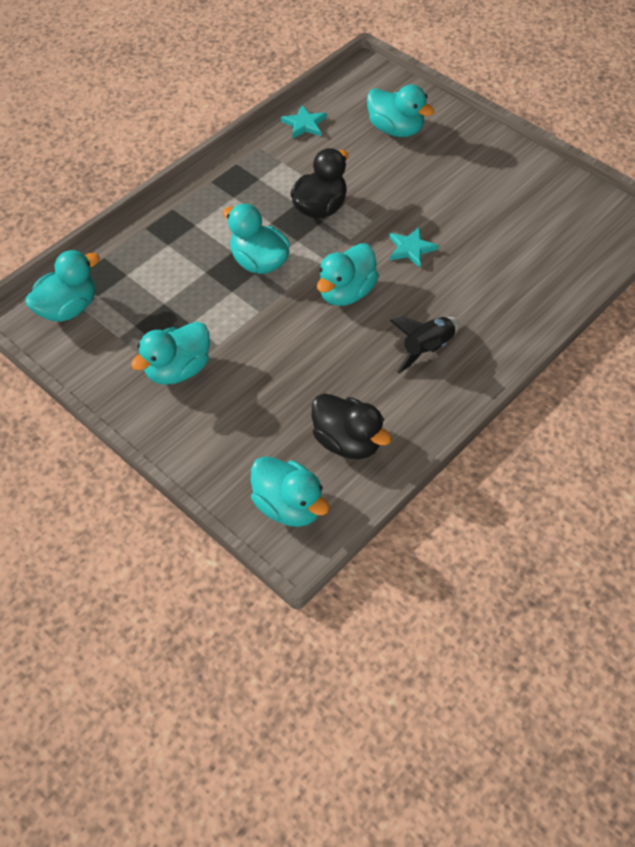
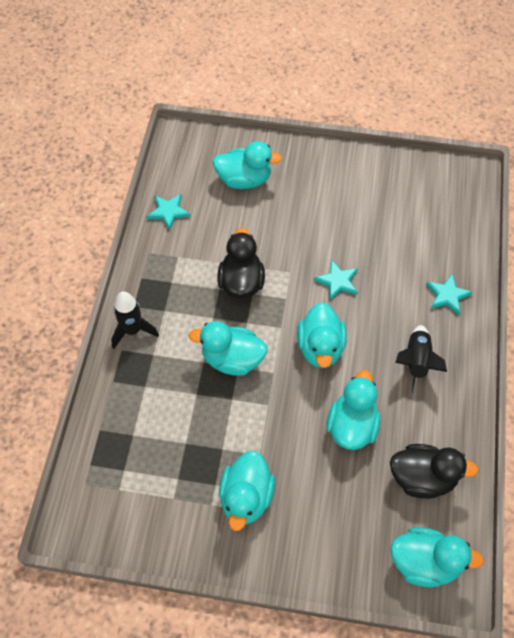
camera: 35 degrees left, 5 degrees up
turquoise duck [25,250,100,322] -> turquoise duck moved to [326,370,380,450]
none -> black rocket [111,291,159,349]
none -> turquoise star [426,274,473,315]

